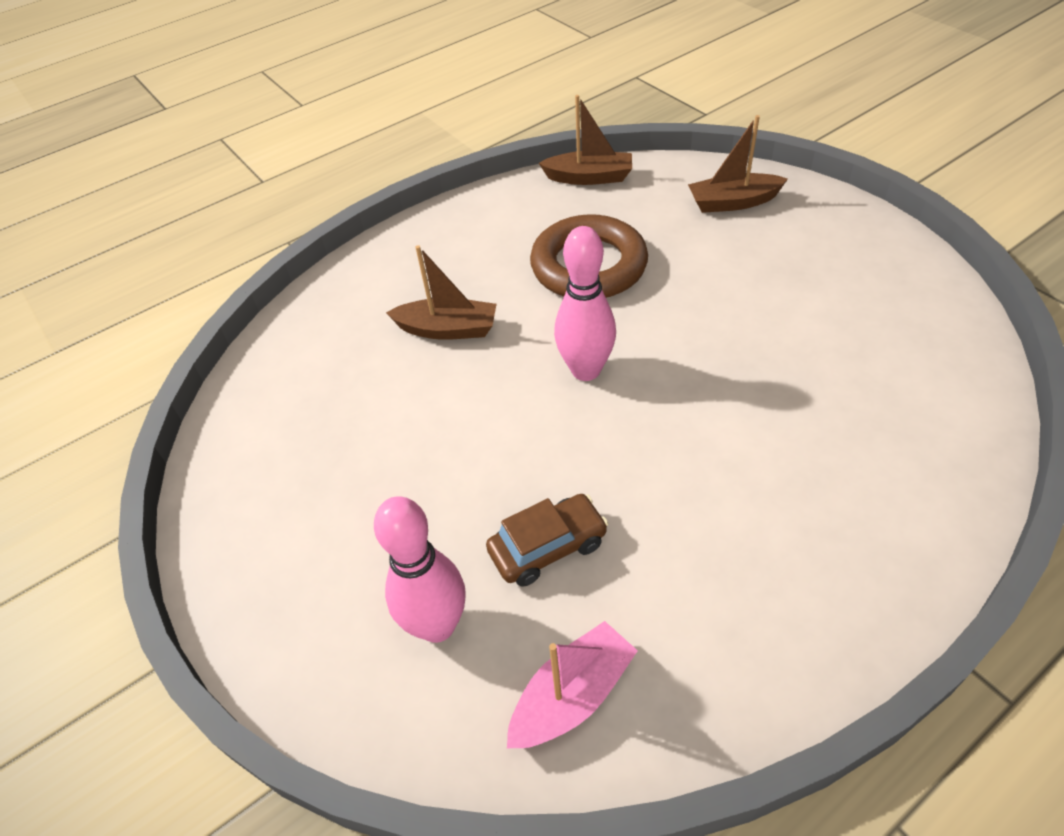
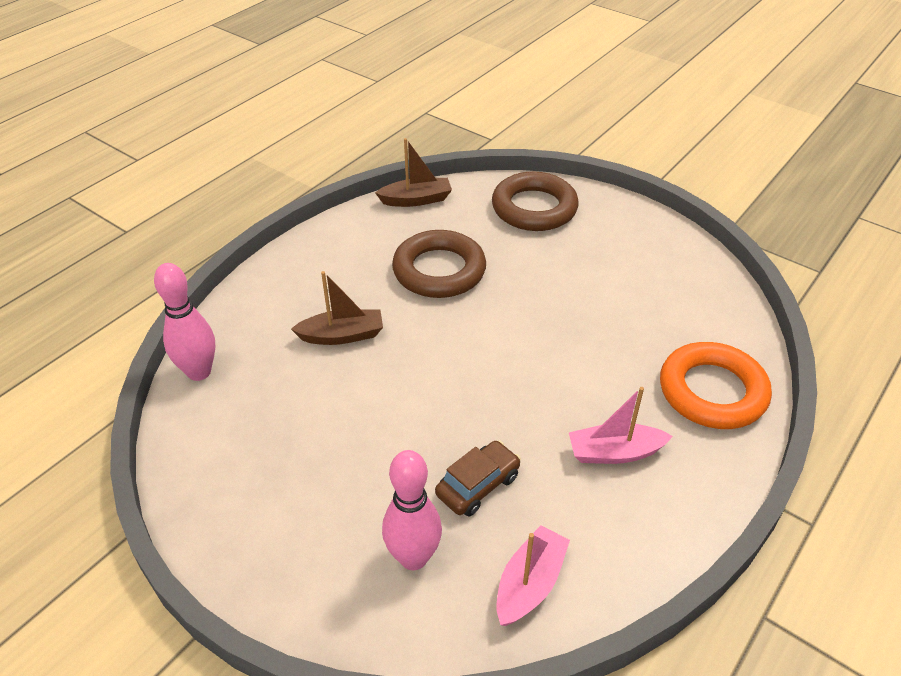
camera: 20 degrees left, 5 degrees down
pink bowling pin [554,226,616,381] -> pink bowling pin moved to [154,263,215,381]
brown boat [688,115,788,213] -> brown ring [492,172,579,231]
none -> pink boat [569,387,673,464]
none -> orange ring [660,342,772,429]

